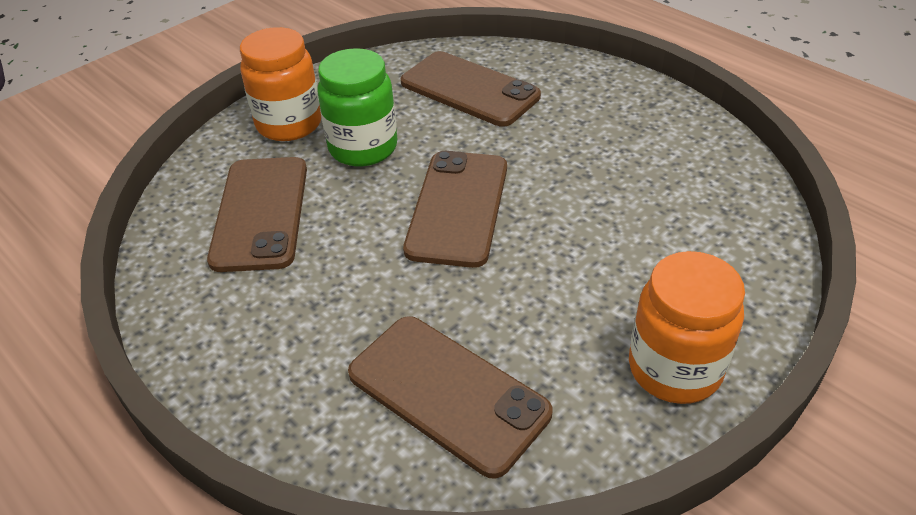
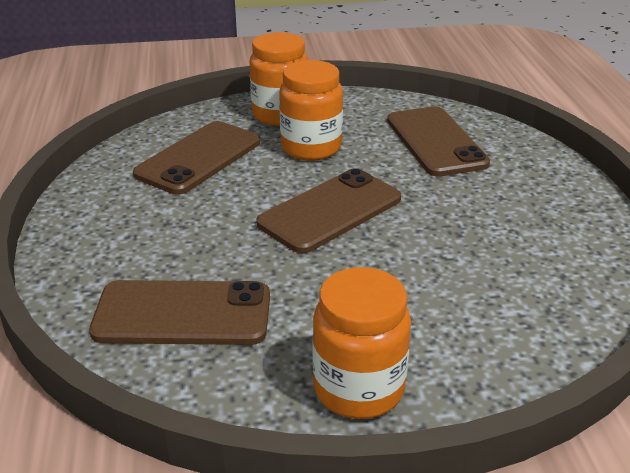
camera: 35 degrees right, 10 degrees down
green jar [317,48,397,166] -> orange jar [279,60,343,161]
brown phone [348,316,552,479] -> brown phone turned 75 degrees counterclockwise [89,280,270,345]

